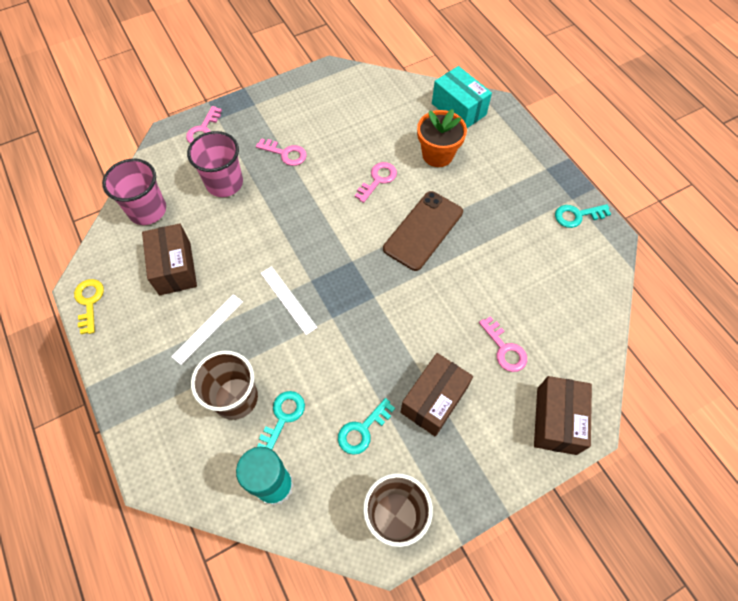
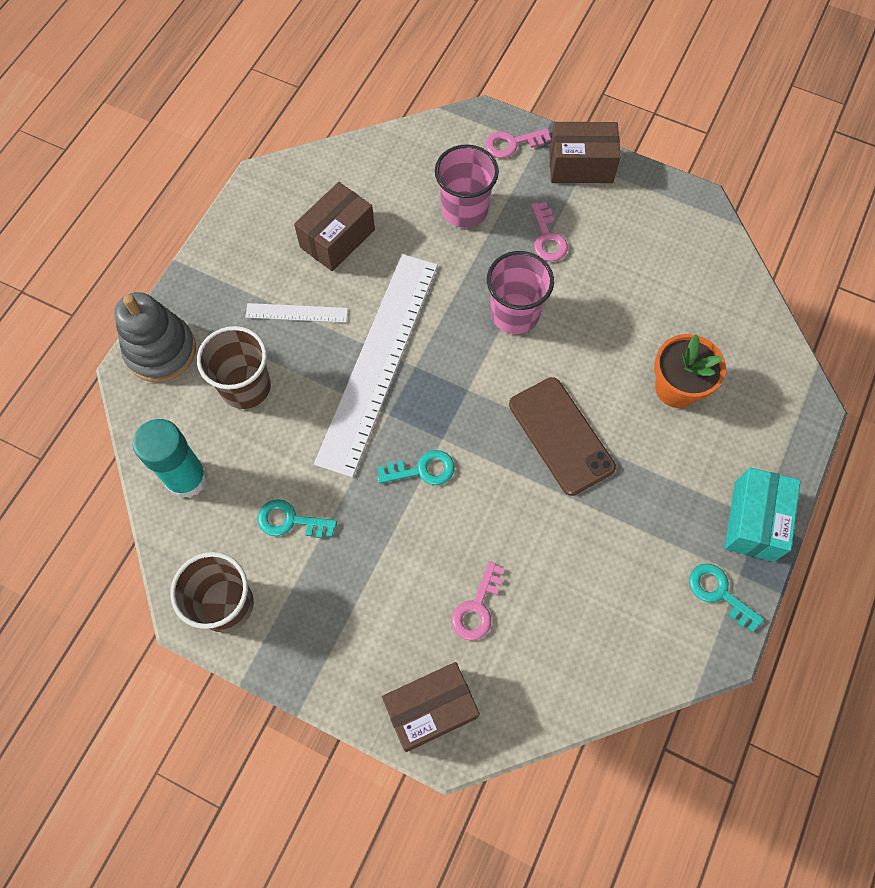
camera: 55 degrees right, 5 degrees up
yellow key [74,279,104,334] -> none
pink cup [102,159,166,225] -> pink cup moved to [487,251,554,334]
turquoise key [257,391,305,449] -> turquoise key moved to [377,450,455,485]
white ruler [261,266,318,335] -> white ruler [314,254,438,478], size x2.40
pink key [355,162,397,203] -> none
brown phone [383,191,463,271] -> brown phone turned 60 degrees clockwise [509,377,616,496]
brown box [400,353,473,437] -> brown box moved to [549,122,621,183]
turquoise box [432,66,492,128] -> turquoise box moved to [724,467,800,562]
none -> grey stacking toy [114,292,196,382]

